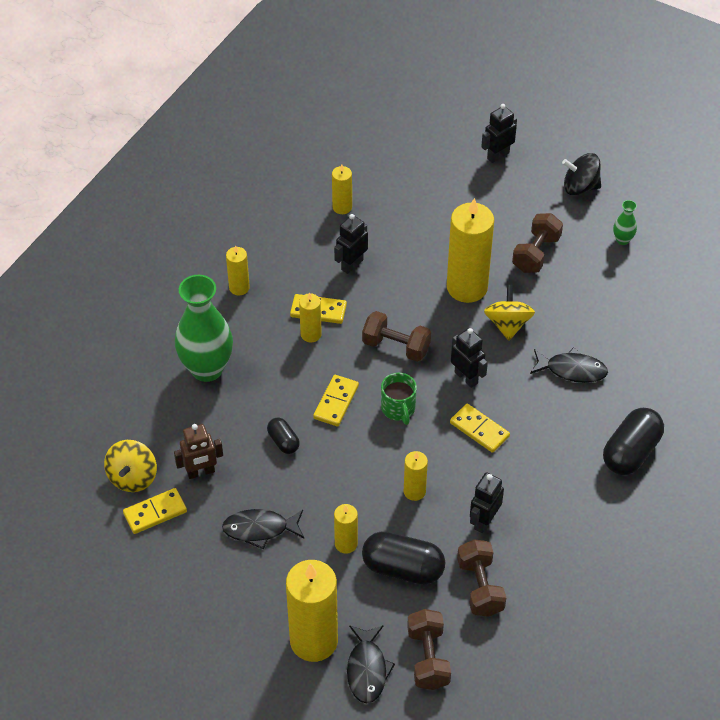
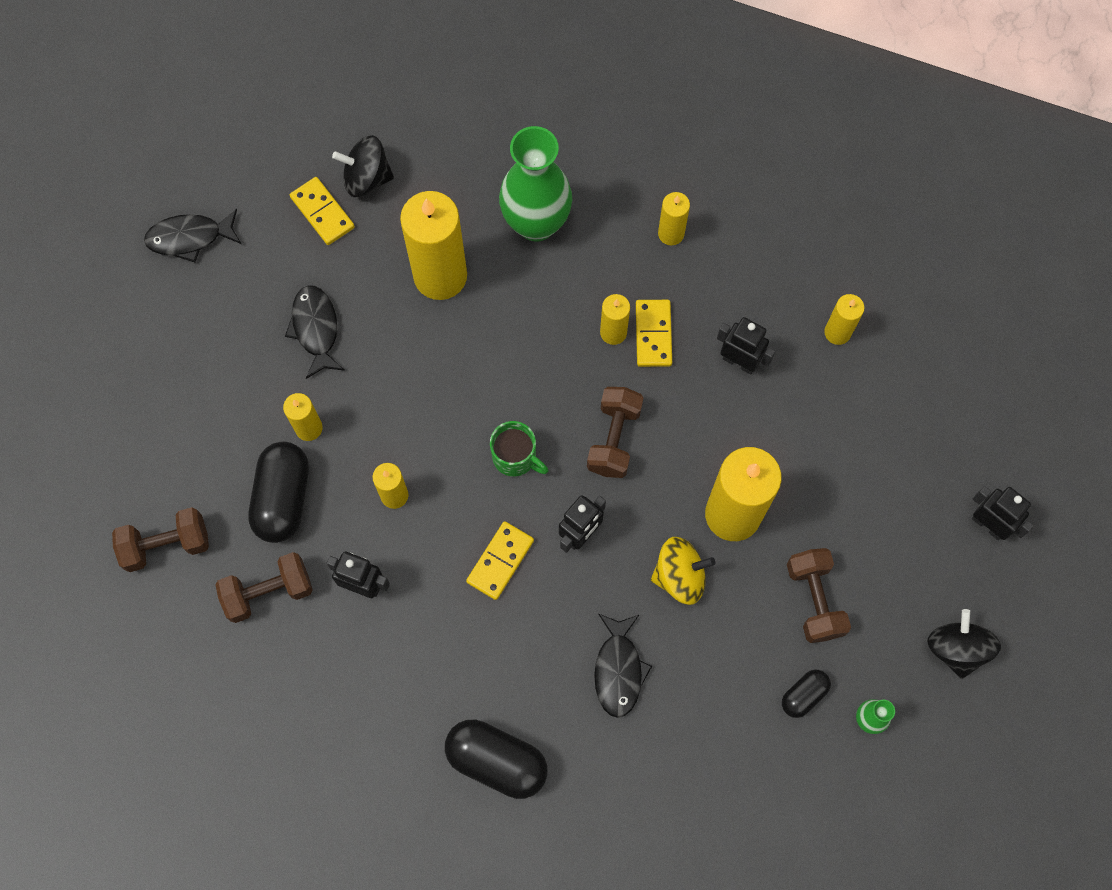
camera: 80 degrees right, 20 degrees up
yellow spinning top [104,440,157,492] -> black spinning top [332,135,394,197]
brown robot [174,424,223,479] -> none
black capsule [267,418,300,454] -> black capsule moved to [782,670,831,718]
yellow candle [286,560,338,662] -> yellow candle moved to [400,191,467,300]
yellow domino [313,375,359,427] -> none
black fish [347,625,395,703] -> black fish moved to [144,209,241,262]
green mug [381,373,417,425] -> green mug turned 120 degrees counterclockwise [490,421,549,477]
brown dumbbell [512,213,563,273] -> brown dumbbell turned 60 degrees clockwise [787,548,851,643]

